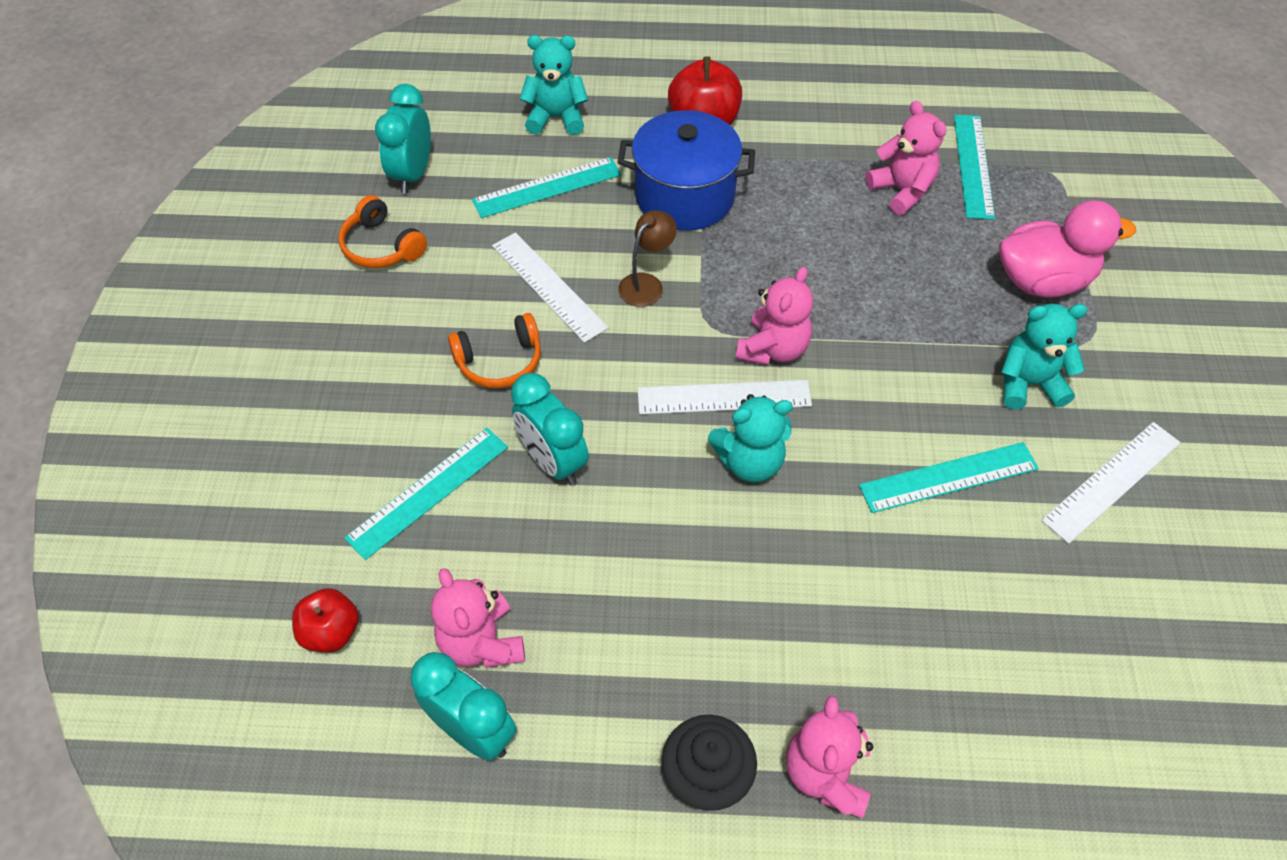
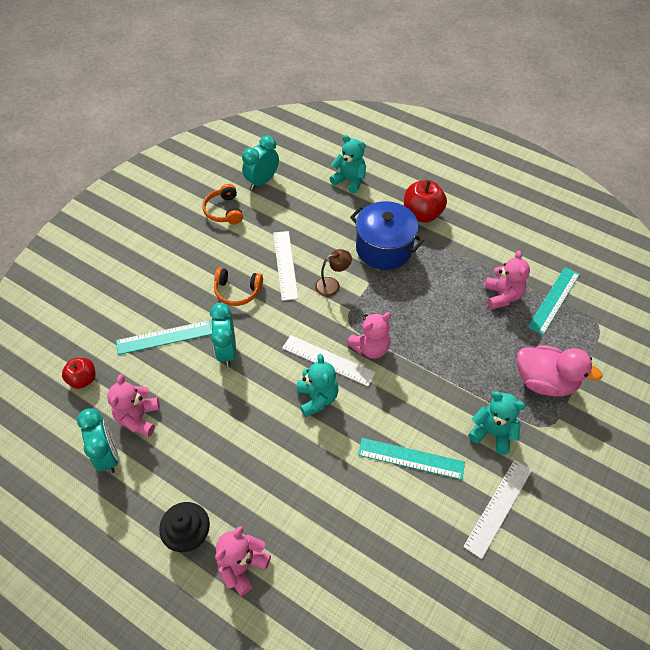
camera: 30 degrees right, 0 degrees up
turquoise ruler [472,157,621,218] -> none
turquoise teddy bear [708,394,793,483] -> turquoise teddy bear turned 120 degrees counterclockwise [297,354,338,418]
white ruler [1041,422,1180,544] -> white ruler turned 45 degrees counterclockwise [463,460,532,559]

